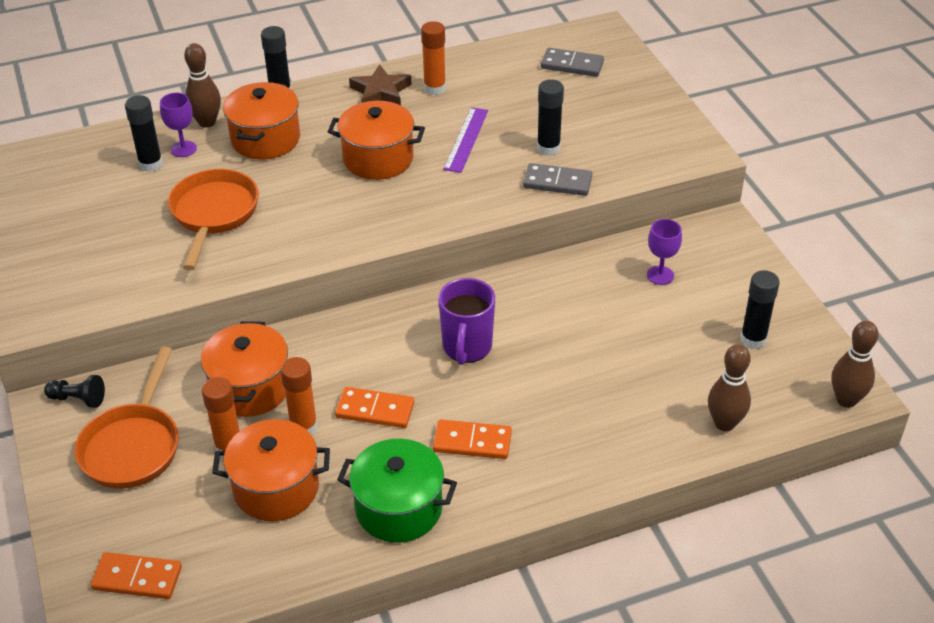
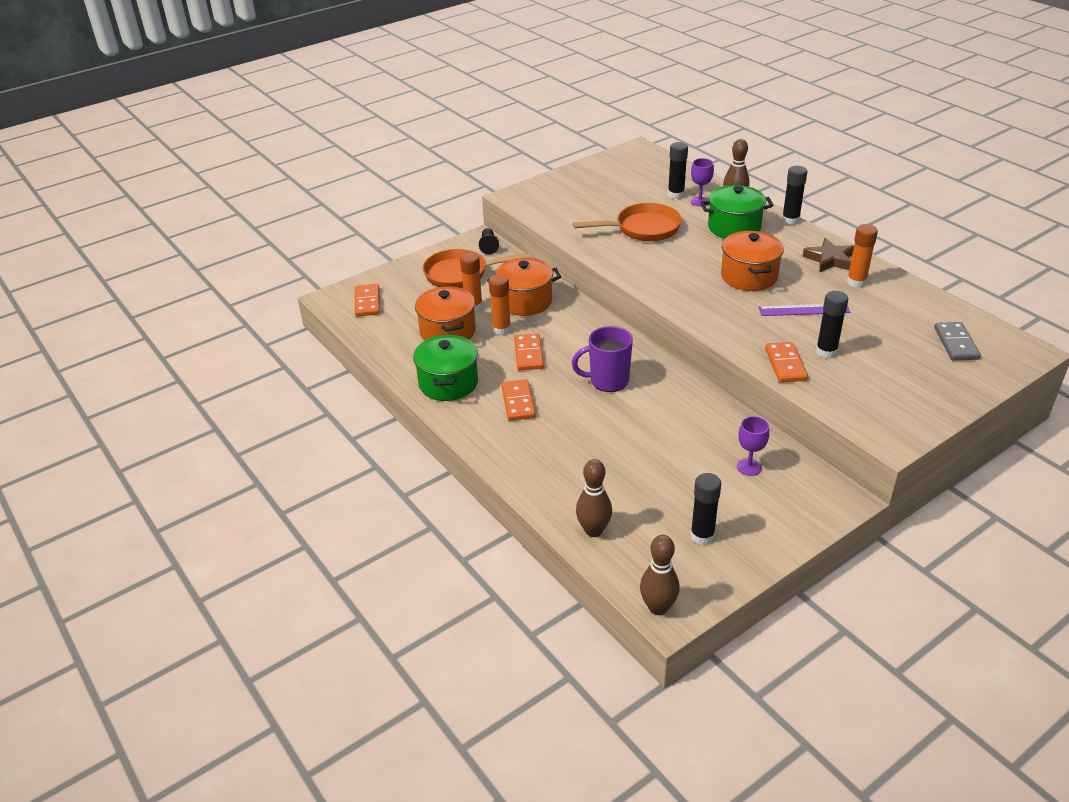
camera: 75 degrees right, 5 degrees down
orange pot [223,82,300,160] -> green pot [700,185,774,239]
grey domino [523,163,592,196] -> orange domino [765,342,808,383]

